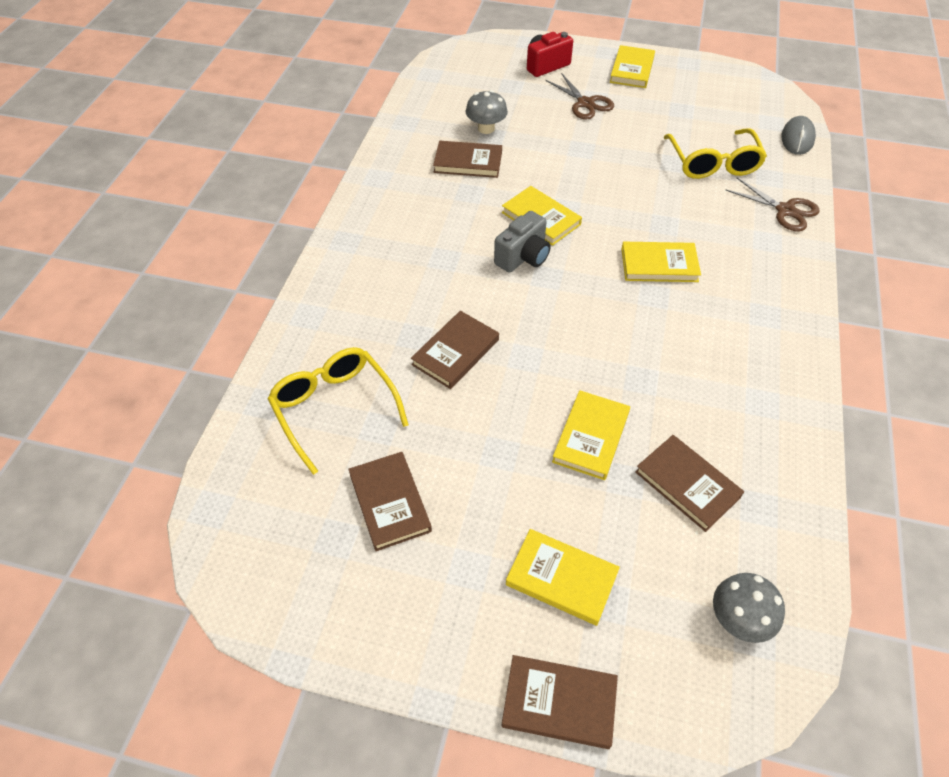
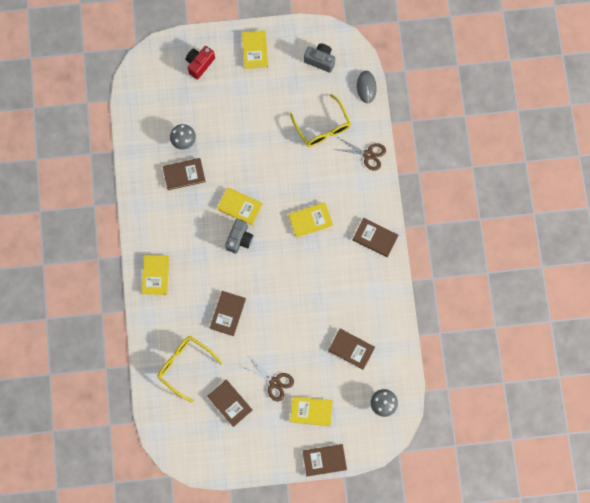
camera: 20 degrees left, 25 degrees up
brown scissors [546,73,614,119] -> brown scissors moved to [244,357,294,401]
yellow book [552,390,630,480] -> yellow book moved to [141,255,169,295]
none -> grey camera [304,43,335,73]
none -> brown book [353,218,398,257]

